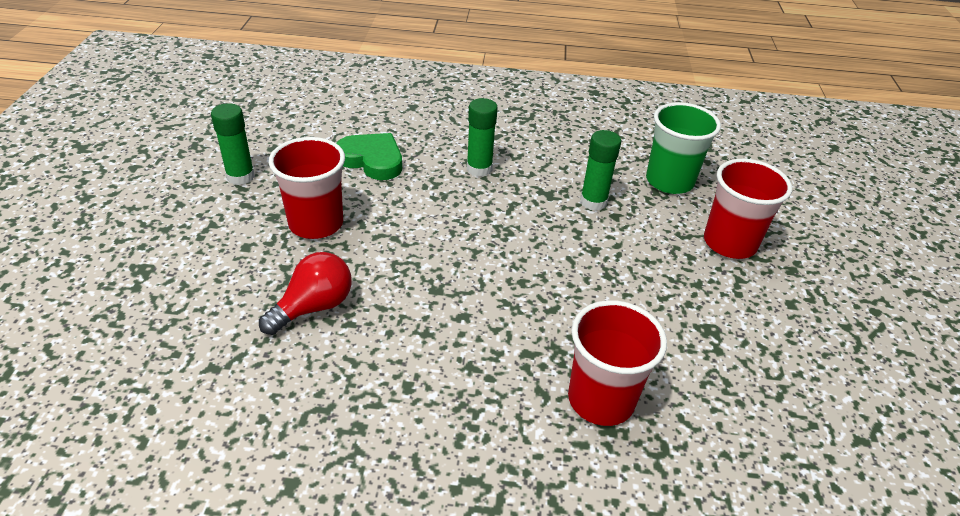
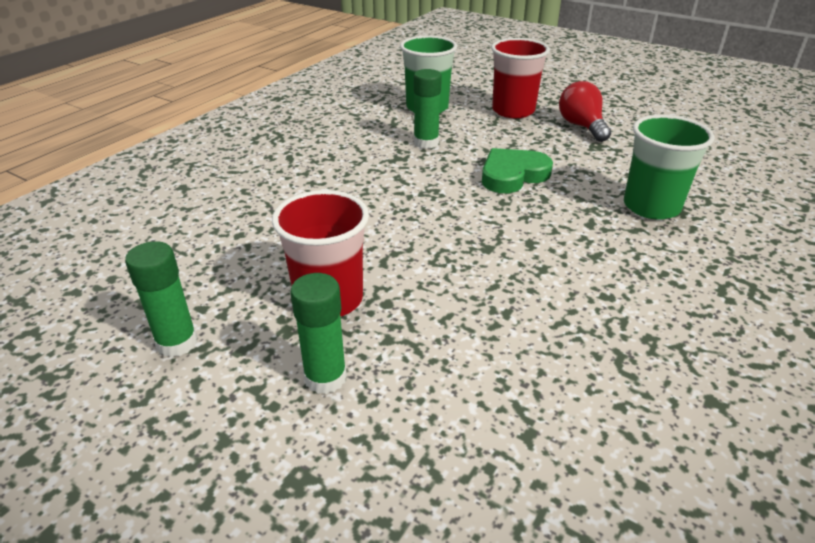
camera: 60 degrees left, 5 degrees down
red light bulb [259,252,352,335] -> red light bulb moved to [559,81,611,142]
green heart [336,133,402,180] -> green heart moved to [482,148,553,193]
green glue stick [467,98,498,177] -> green glue stick moved to [290,273,347,394]
red cup [568,300,667,426] -> green cup [624,115,715,220]

